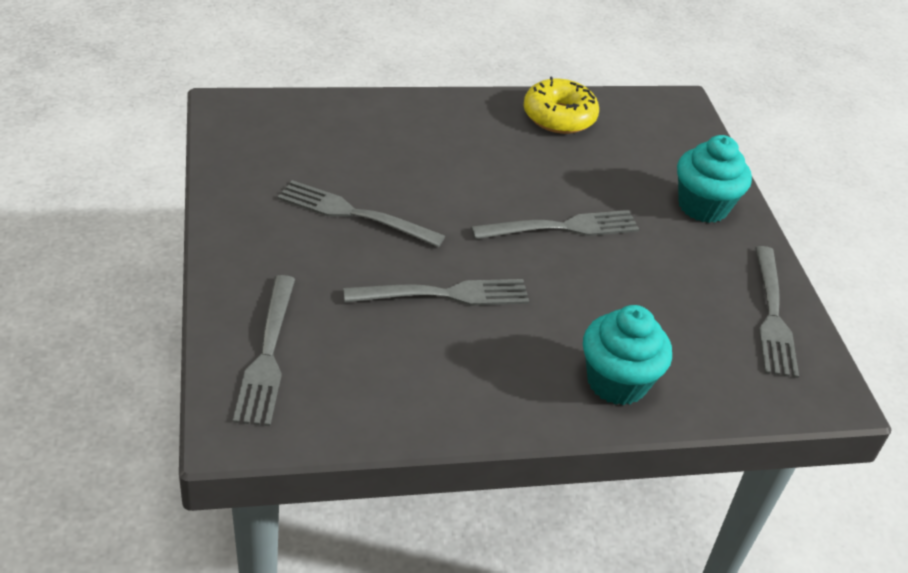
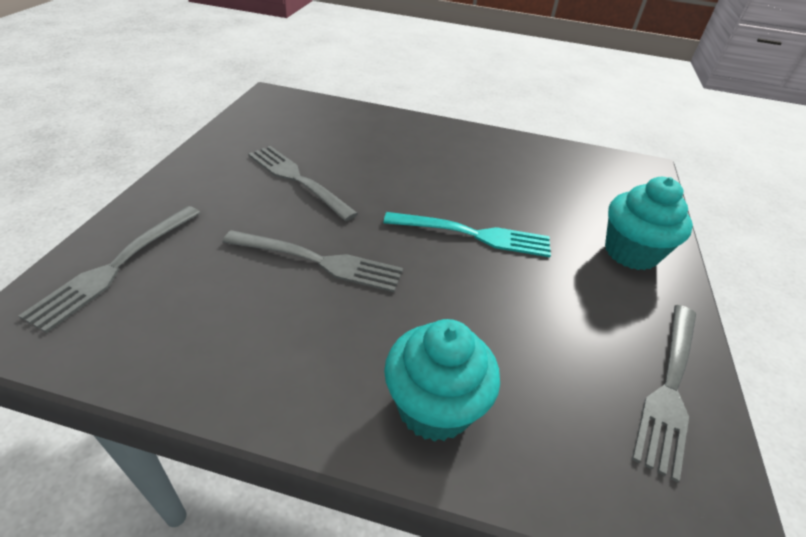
camera: 25 degrees right, 0 degrees up
grey fork [471,210,639,239] -> turquoise fork [383,212,551,257]
yellow donut [524,77,599,134] -> none

